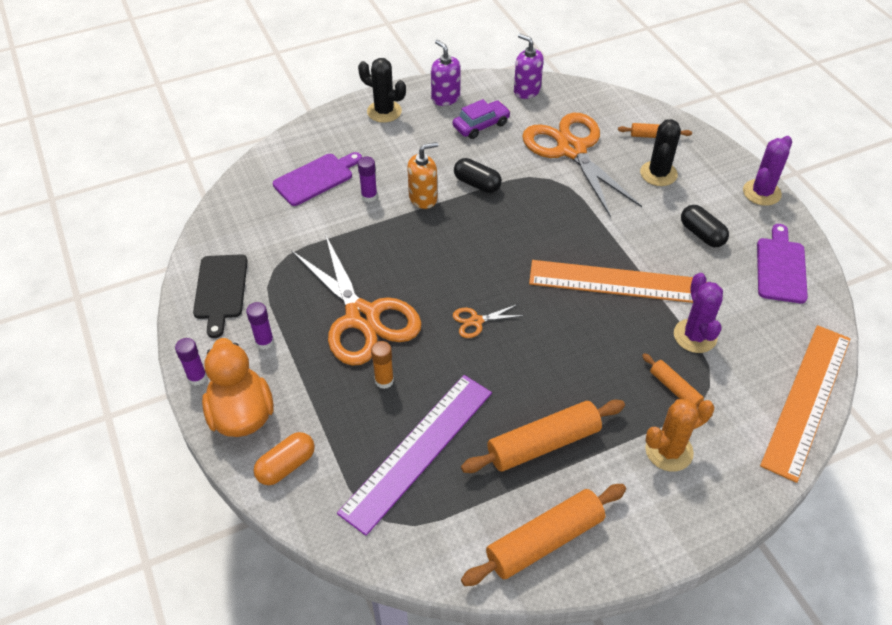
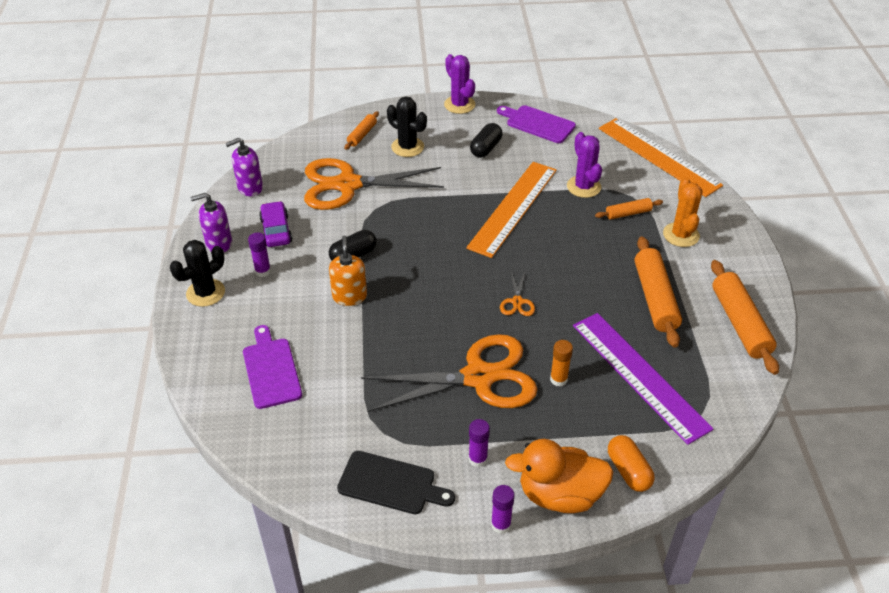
camera: 70 degrees left, 5 degrees down
purple glue stick [358,156,378,202] -> purple glue stick moved to [248,232,271,277]
purple cactus [674,273,723,353] -> purple cactus turned 60 degrees clockwise [567,132,602,198]
black capsule [681,205,729,247] -> black capsule turned 45 degrees counterclockwise [470,123,503,158]

